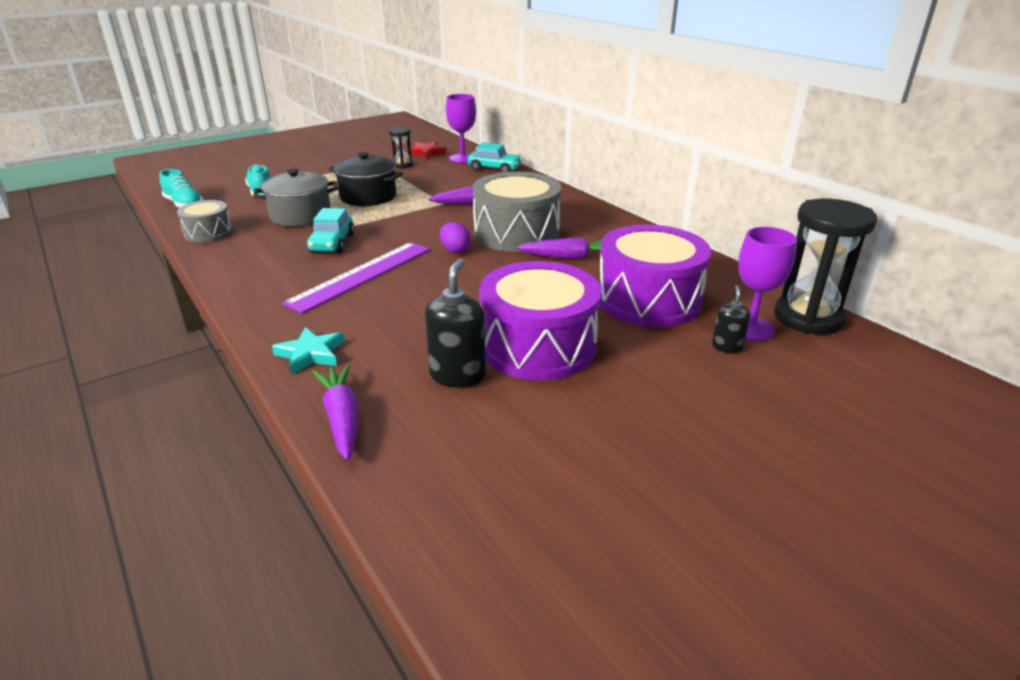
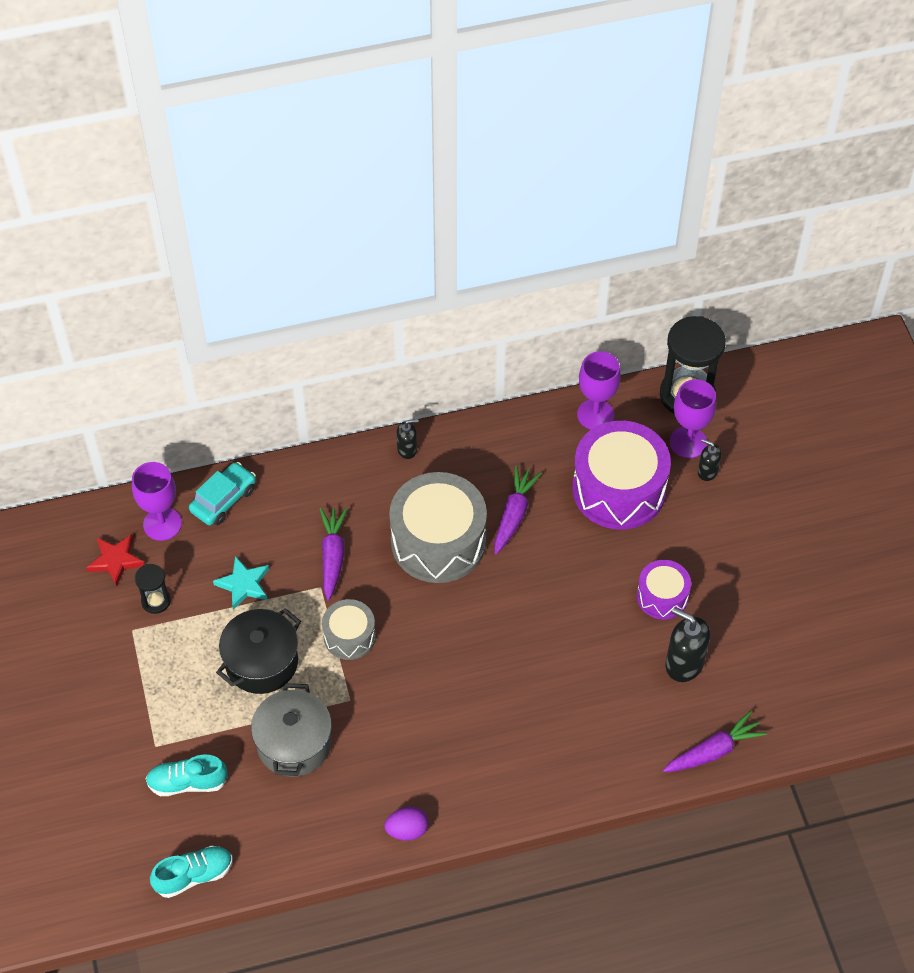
camera: 70 degrees left, 25 degrees up
grey drum [177,200,233,243] -> grey drum moved to [322,599,376,660]
turquoise star [272,327,344,375] -> turquoise star moved to [213,556,269,610]
purple ruler [282,242,430,314] -> none
turquoise car [307,208,355,253] -> none
purple carrot [313,364,359,461] -> purple carrot turned 150 degrees clockwise [663,711,767,772]
purple egg [440,222,471,253] -> purple egg moved to [385,807,428,841]
purple drum [479,261,601,380] -> purple drum [637,560,691,619], size x0.53
none -> black soap dispenser [397,419,419,459]
none -> purple goblet [577,351,621,430]

